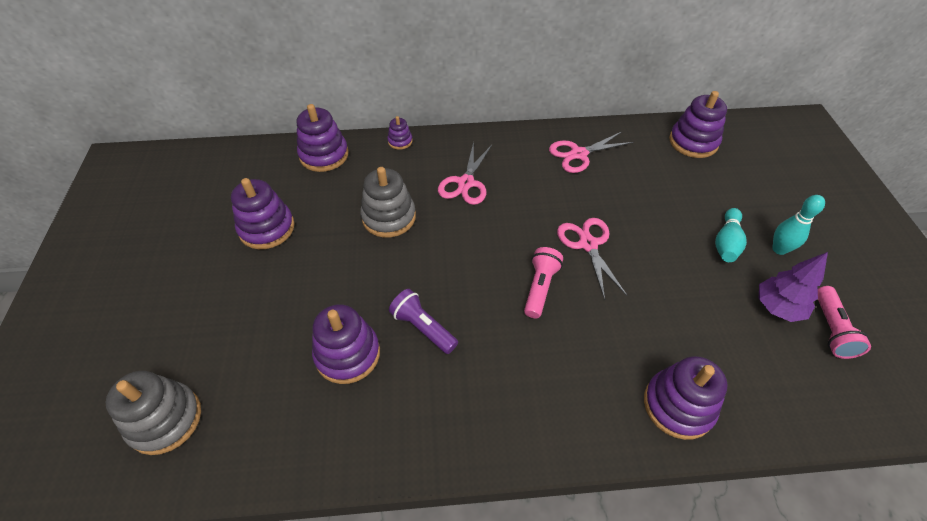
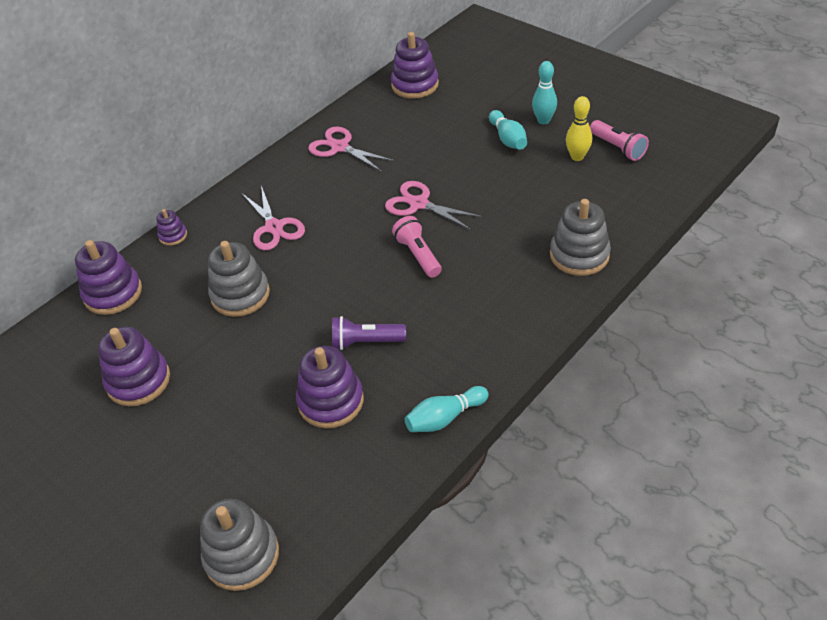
camera: 40 degrees left, 5 degrees down
pink scissors [549,132,633,173] -> pink scissors turned 105 degrees clockwise [308,127,394,171]
purple stacking toy [644,356,727,440] -> grey stacking toy [550,199,611,276]
purple tree [759,252,828,322] -> yellow bowling pin [566,96,592,161]
none -> turquoise bowling pin [405,386,489,432]

